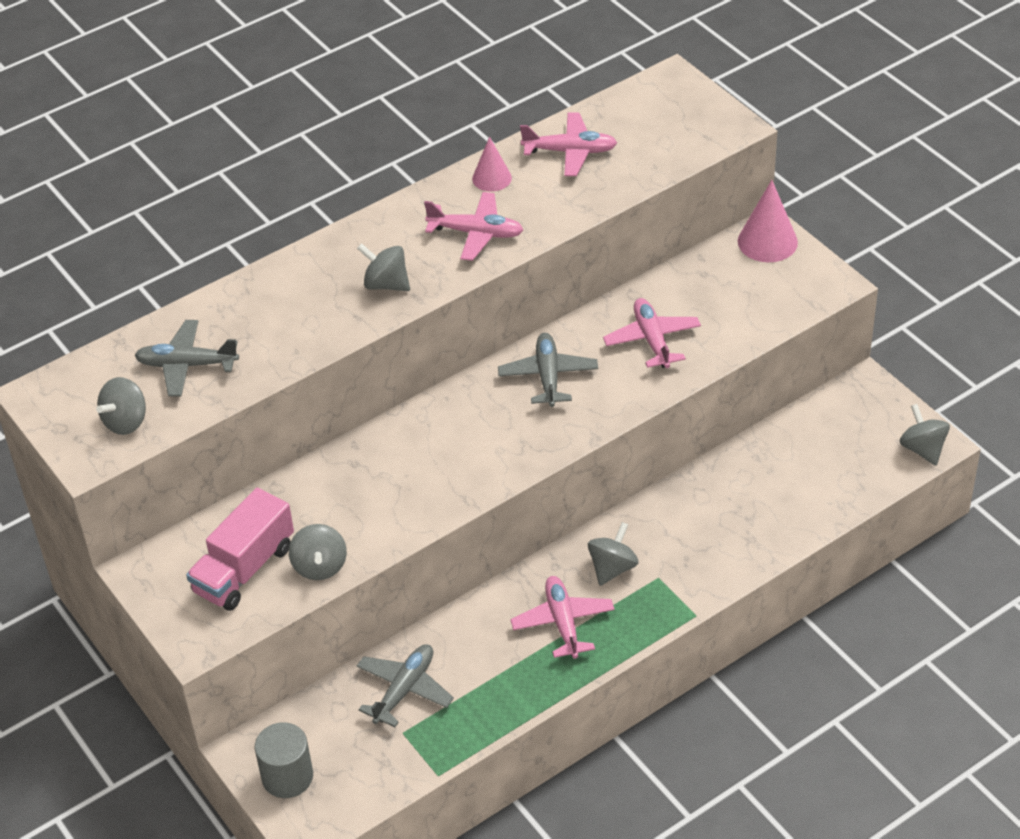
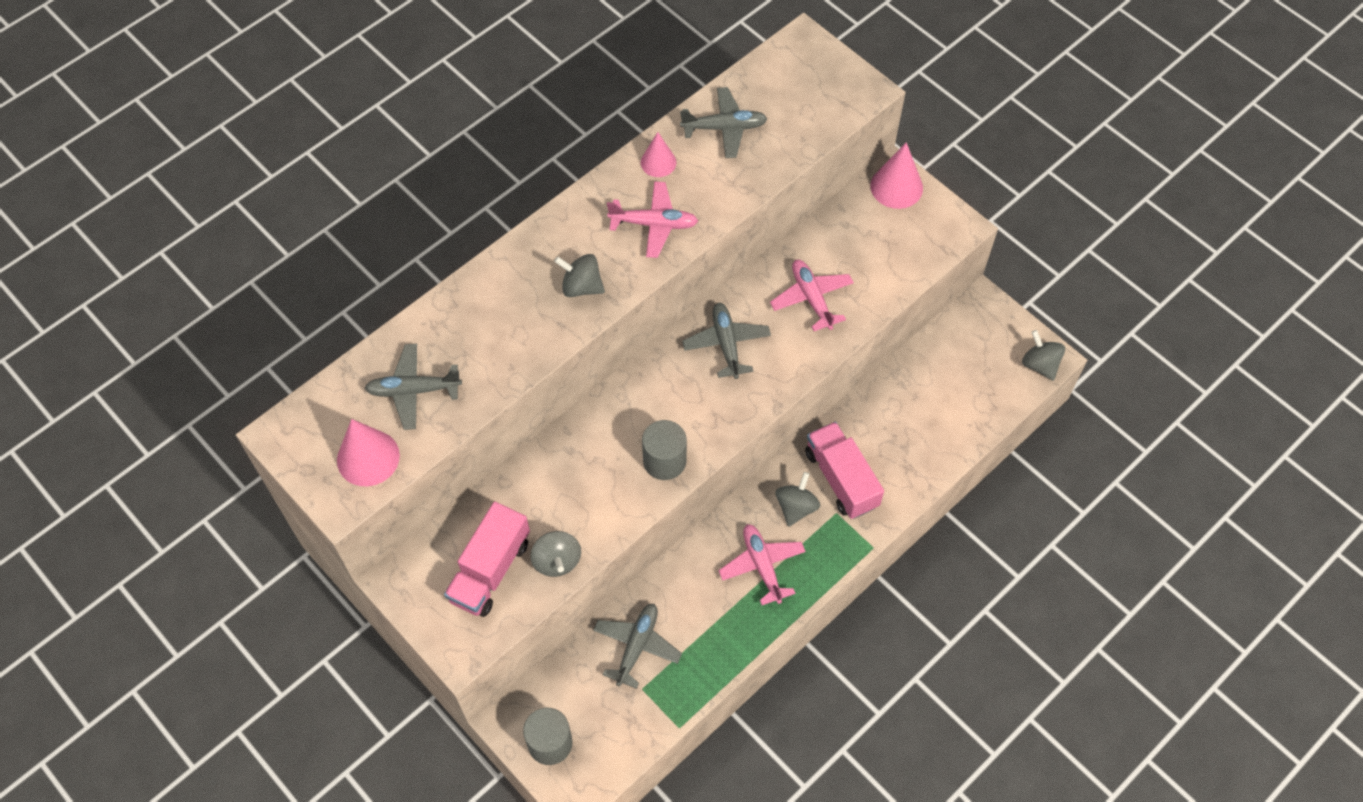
camera: 10 degrees left, 15 degrees up
grey spinning top [96,377,146,435] -> pink cone [337,419,400,486]
pink plane [520,113,617,176] -> grey plane [680,87,767,158]
none -> grey cylinder [642,420,687,480]
none -> pink truck [805,422,884,519]

